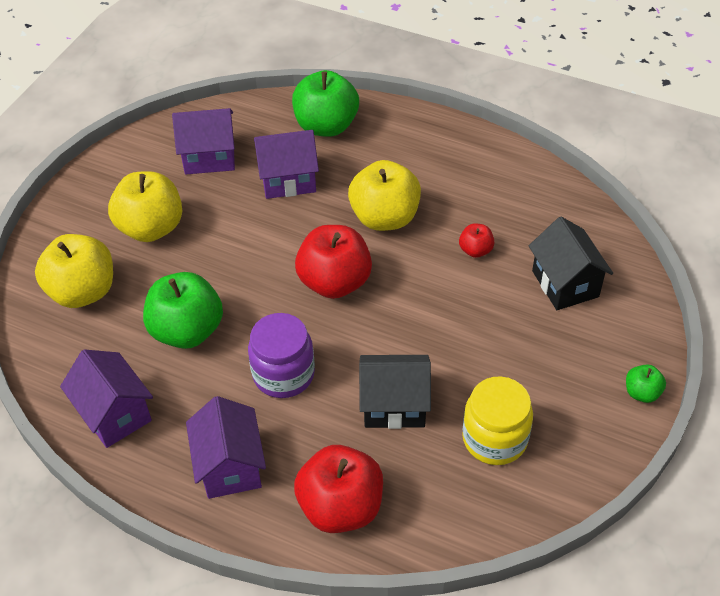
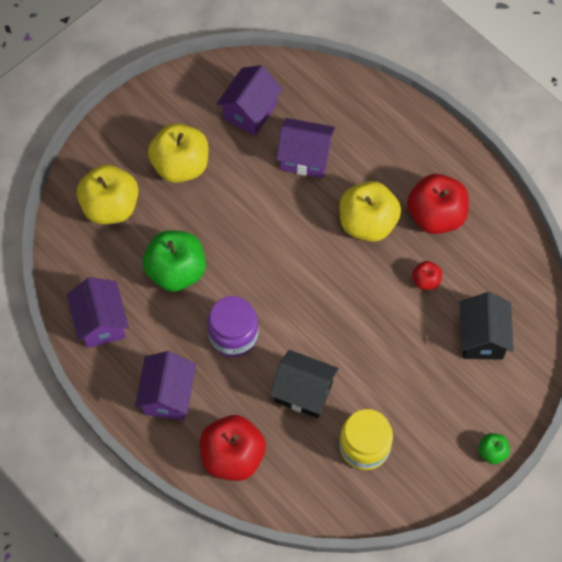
camera: 20 degrees right, 15 degrees up
purple house [172,108,235,174] -> purple house turned 75 degrees counterclockwise [217,65,283,136]
green apple [292,70,359,137] -> none
red apple [295,225,372,299] -> red apple moved to [407,174,469,234]

